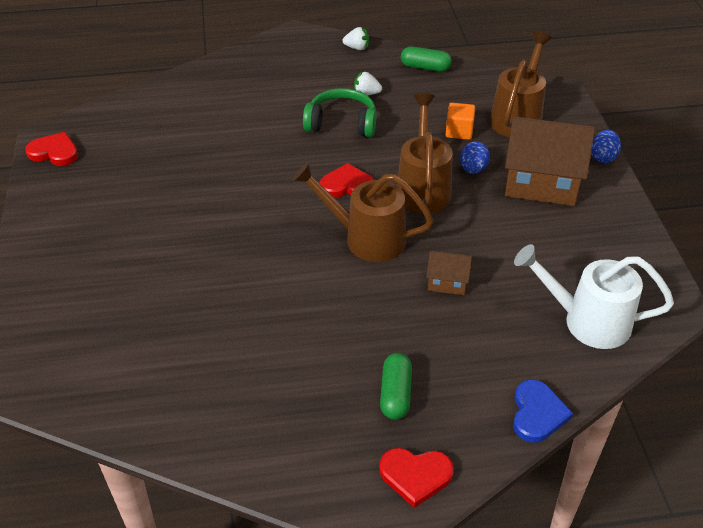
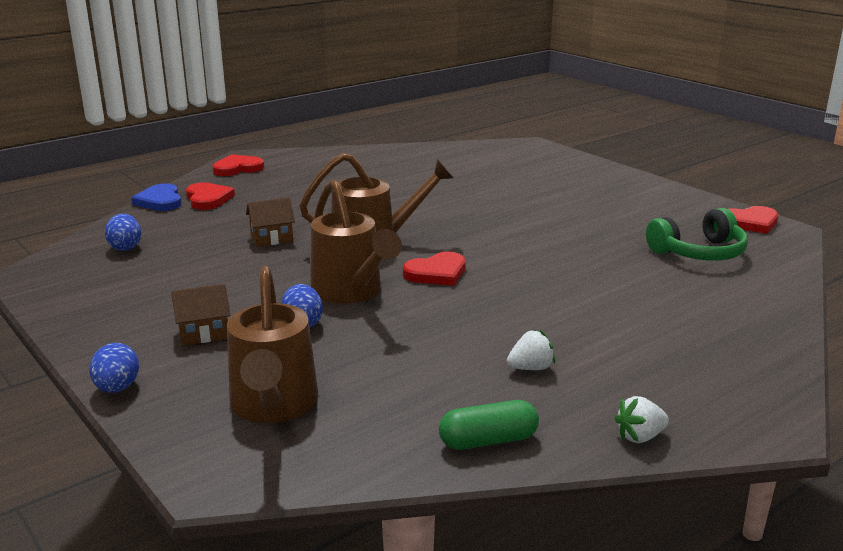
camera: 150 degrees right, 20 degrees down
green headphones [303,88,376,137] -> green headphones moved to [646,208,748,261]
green capsule [380,353,412,420] -> none
orange cube [446,103,475,140] -> none
brown house [505,116,595,206] -> brown house [171,284,230,346], size x0.48
white watering can [514,244,674,349] -> blue egg [105,214,141,251]
none -> red heart [186,182,235,210]

